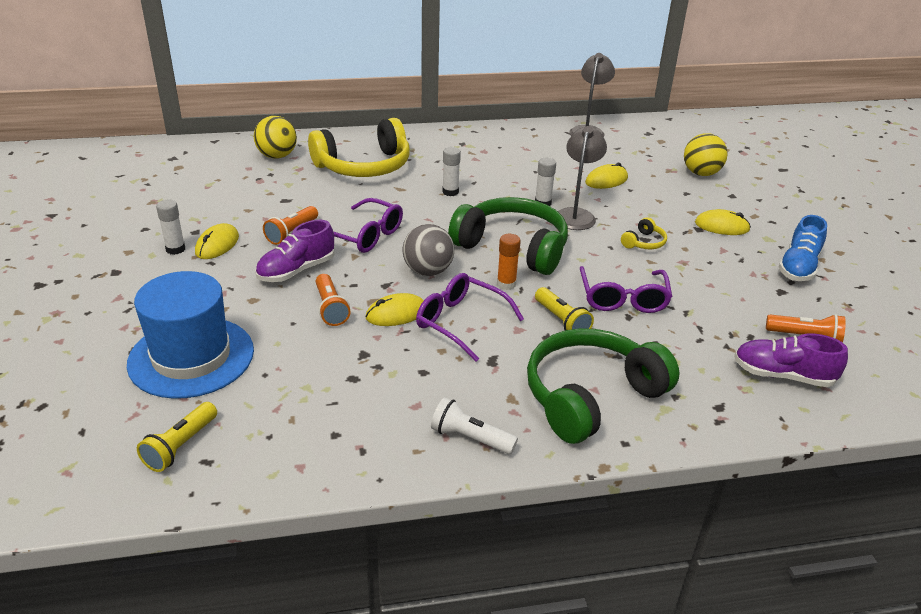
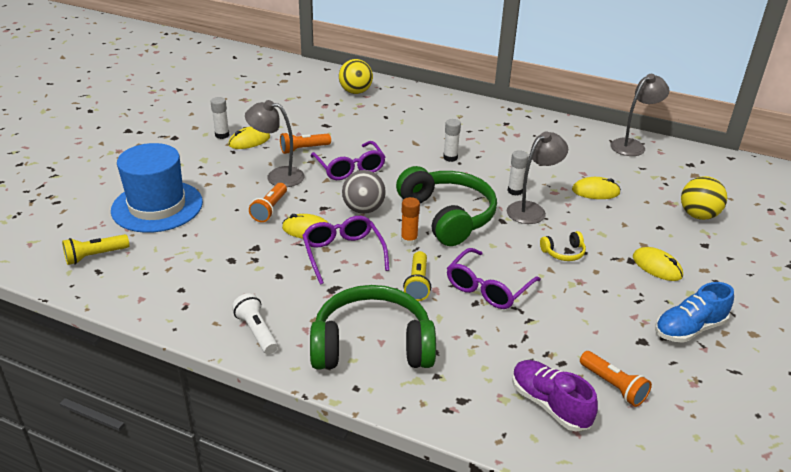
camera: 35 degrees right, 0 degrees up
purple shoe [255,220,335,282] -> grey lamp [245,100,304,187]
yellow headphones [308,118,410,177] -> none

